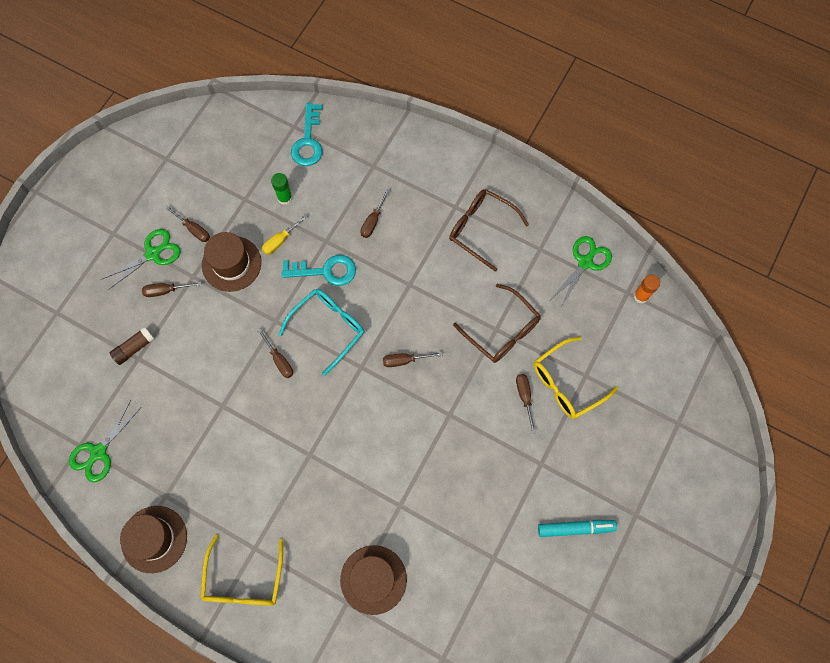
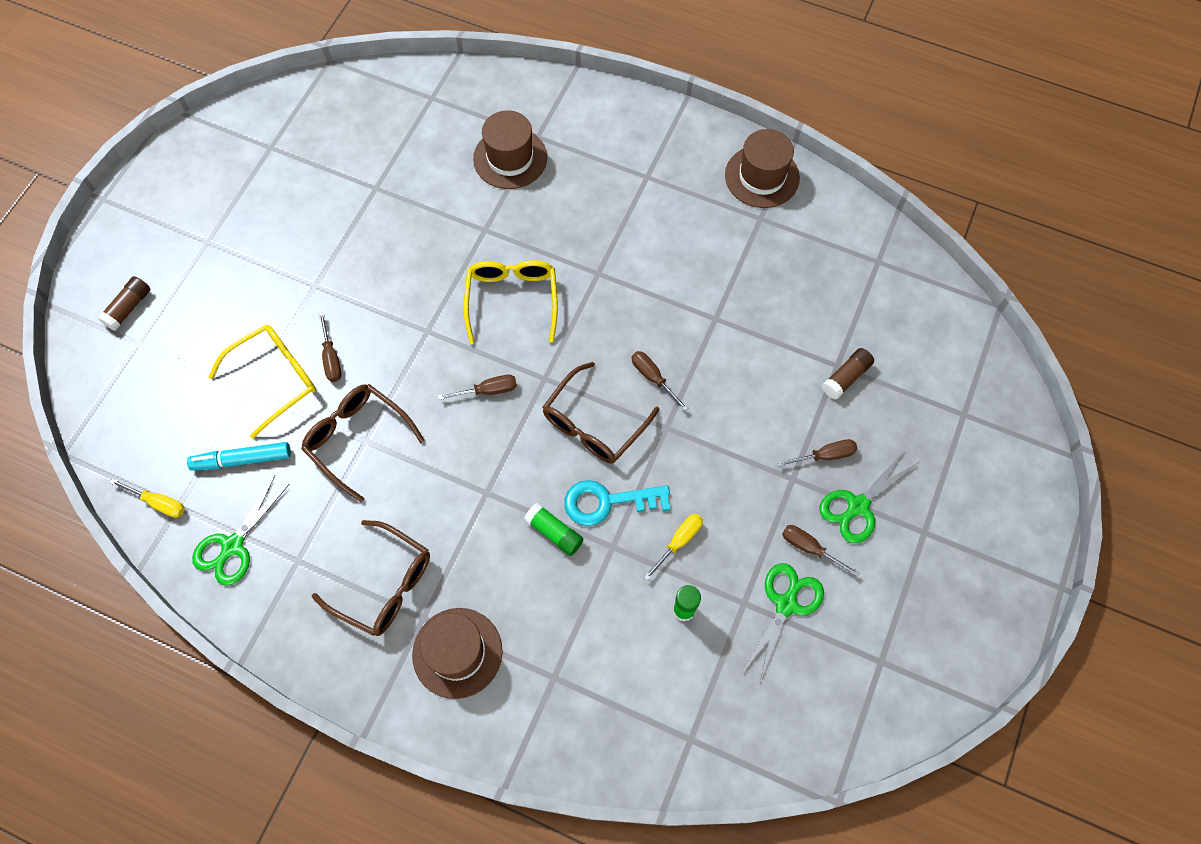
camera: 175 degrees right, 5 degrees down
green scissors [69,400,141,483] -> green scissors moved to [742,563,824,682]
yellow glasses [200,535,283,606] -> yellow glasses moved to [464,260,558,344]
brown hat [202,232,261,292] -> brown hat moved to [412,608,503,699]
turquoise glasses [279,289,364,376] -> brown glasses [542,362,659,463]
turquoise key [291,103,323,166] -> none
brown screwdriver [360,189,390,238] -> none
turquoise marker [538,520,617,537] -> turquoise marker moved to [187,442,291,471]
orange glue stick [634,275,660,303] -> yellow screwdriver [110,479,185,518]
none -> brown glue stick [98,276,150,331]
none -> green glue stick [524,503,584,556]

